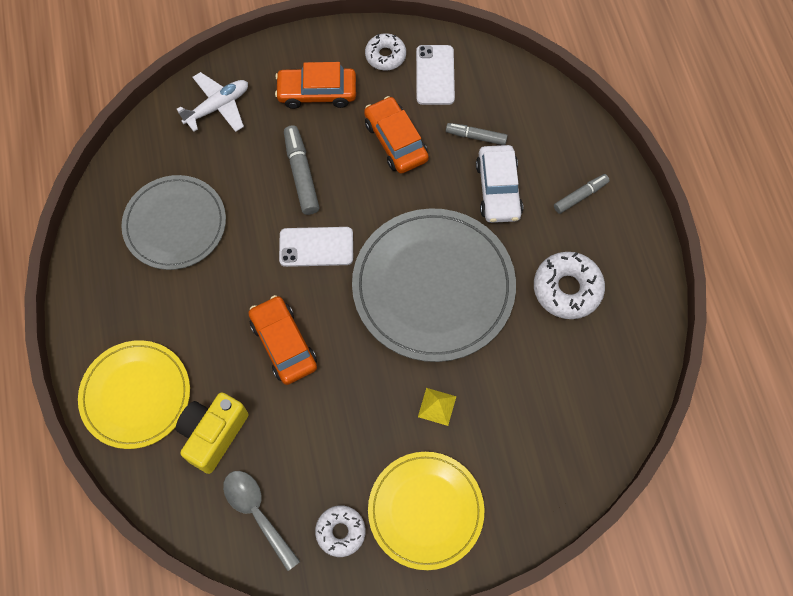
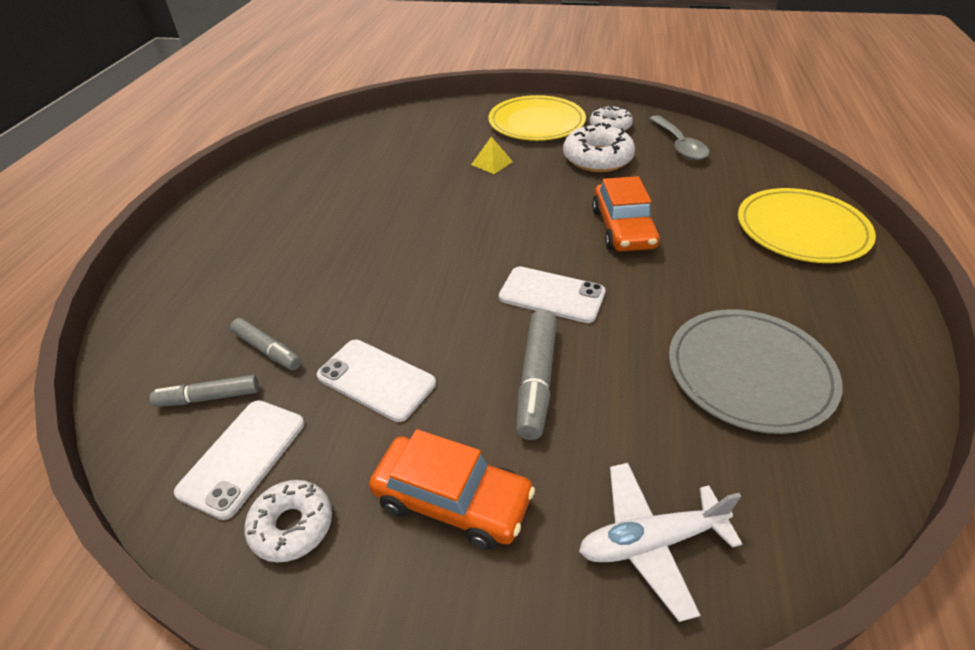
camera: 155 degrees left, 25 degrees down
yellow camera [176,392,248,474] -> none
grey plate [352,208,516,362] -> none
orange car [364,96,429,174] -> white phone [316,340,436,422]
white car [476,145,523,223] -> none
white donut [534,252,605,319] -> white donut moved to [563,123,635,172]
grey marker [554,174,609,214] -> grey marker moved to [150,375,259,407]

